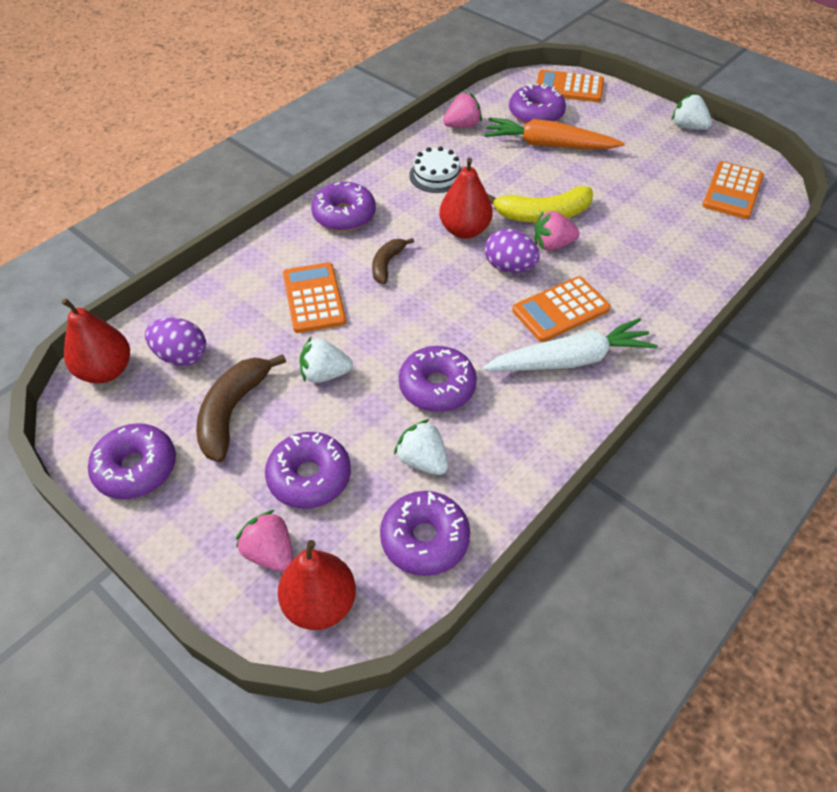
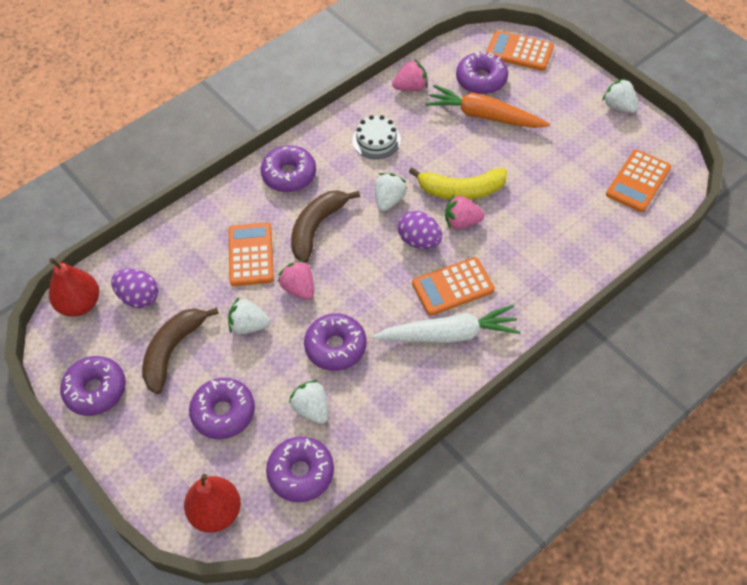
camera: 10 degrees right, 5 degrees up
pink strawberry [236,510,293,572] -> pink strawberry moved to [278,260,314,300]
brown banana [372,238,414,284] -> brown banana [291,190,360,263], size x1.69
red pear [439,157,493,239] -> white strawberry [375,173,407,211]

